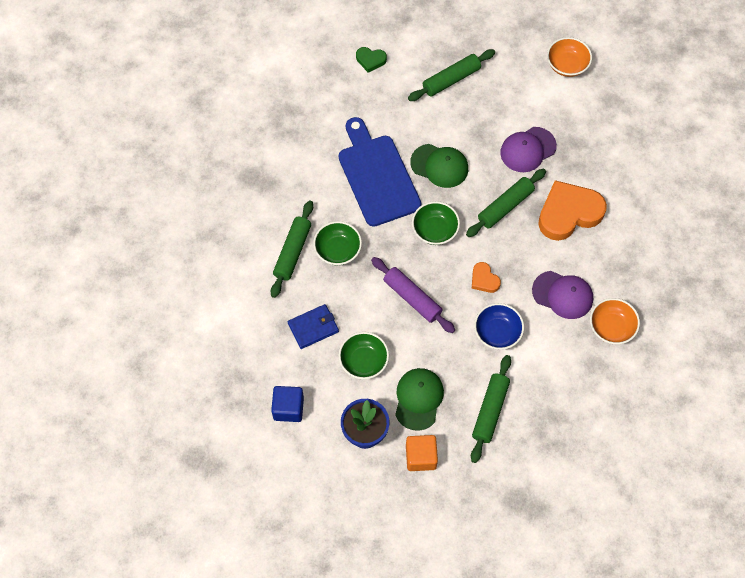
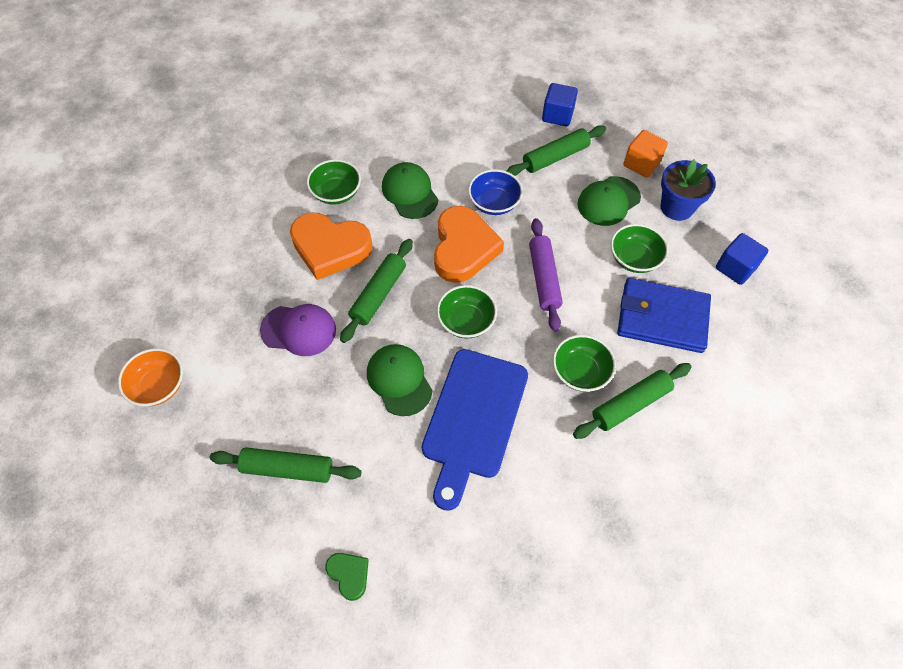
camera: 140 degrees left, 5 degrees down
blue wallet [288,304,339,349] -> blue wallet [617,278,711,353], size x1.67
green rolling pin [466,169,546,237] -> green rolling pin turned 60 degrees counterclockwise [340,239,413,343]
orange heart [472,262,501,293] -> orange heart [434,206,504,283], size x2.12
purple cap [532,271,593,319] -> green cap [382,162,438,219]
orange bowl [590,298,640,345] -> none
none -> green bowl [307,159,361,205]
none -> blue cube [542,83,578,126]

